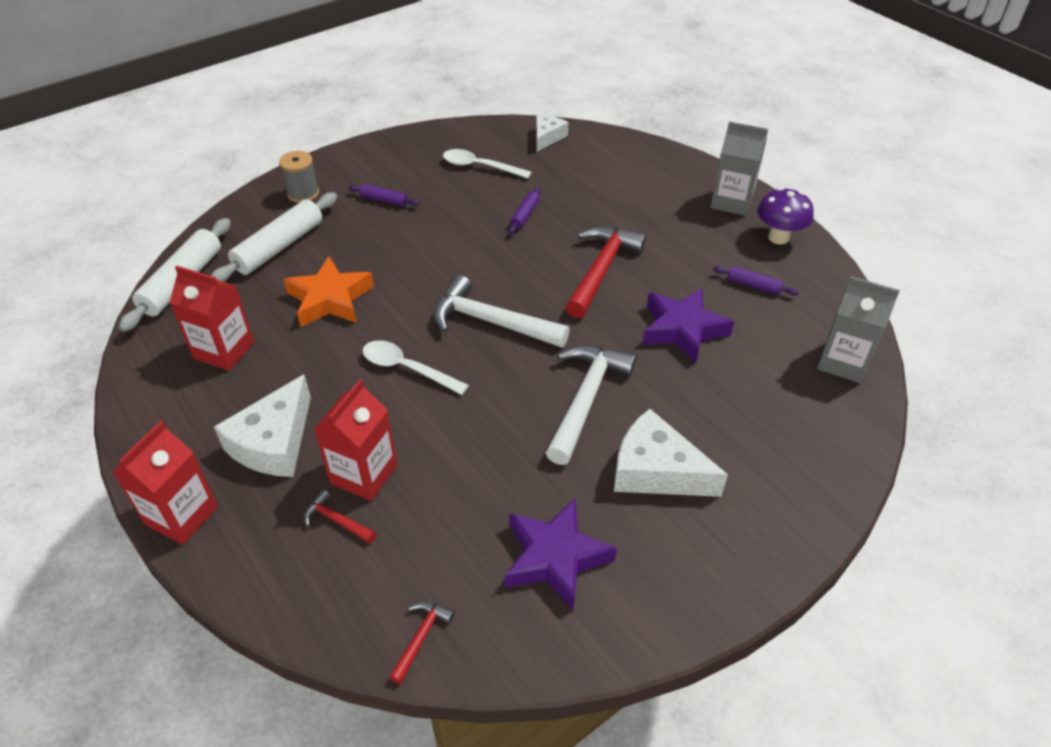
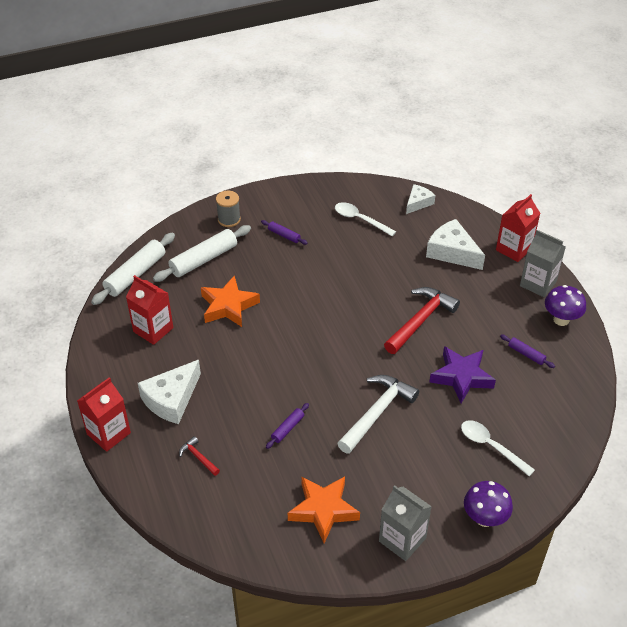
camera: 15 degrees right, 0 degrees up
red carton [314,379,397,501] -> red carton moved to [496,194,540,262]
white spoon [363,340,469,395] -> white spoon moved to [461,420,535,476]
red hammer [389,601,455,684] -> none
white hammer [433,275,570,348] -> none
purple star [505,499,617,610] -> orange star [288,476,360,543]
purple rolling pin [509,187,541,234] -> purple rolling pin moved to [266,403,309,449]
white cheese [614,409,728,497] -> white cheese moved to [426,219,485,270]
grey carton [817,276,900,383] -> grey carton moved to [379,485,432,561]
none -> purple mushroom [464,481,513,527]

